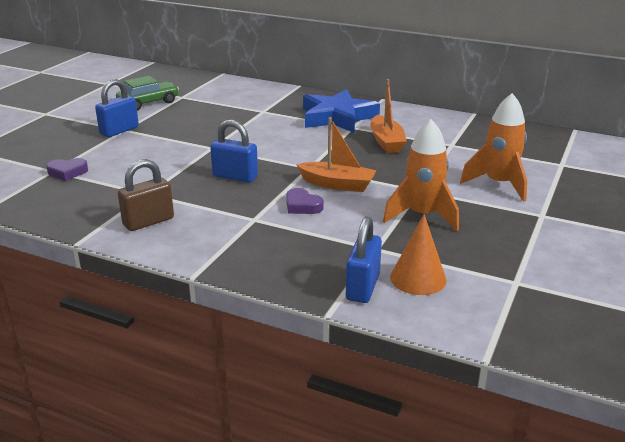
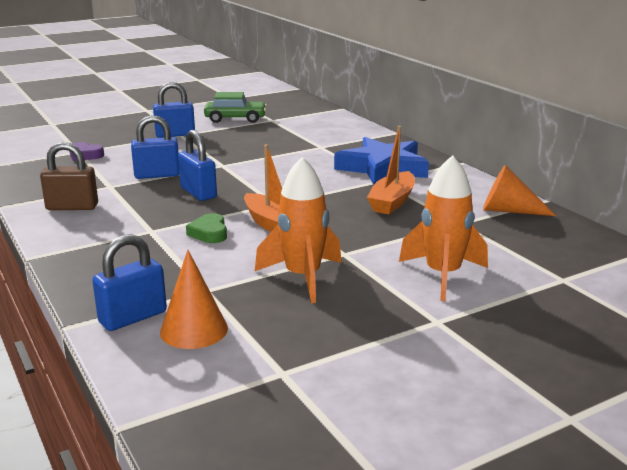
camera: 35 degrees right, 5 degrees down
purple heart [286,188,324,214] -> green heart [186,213,227,243]
none -> blue padlock [131,115,179,179]
none -> orange cone [483,165,556,216]

